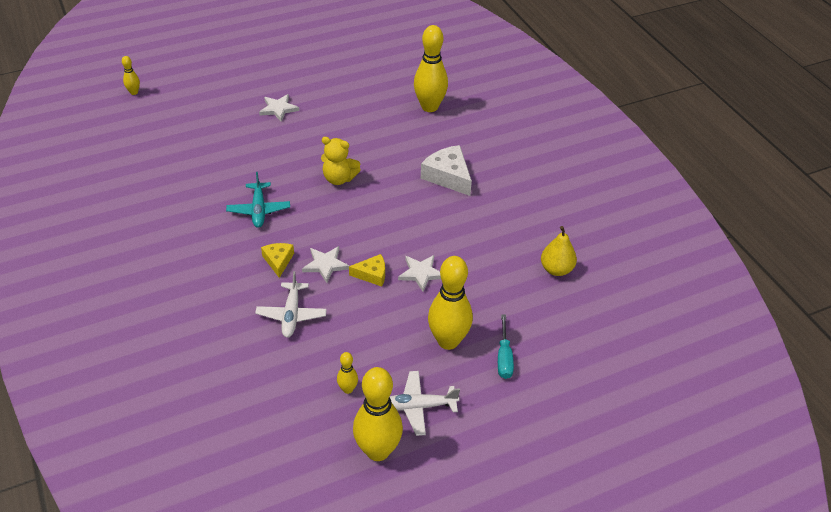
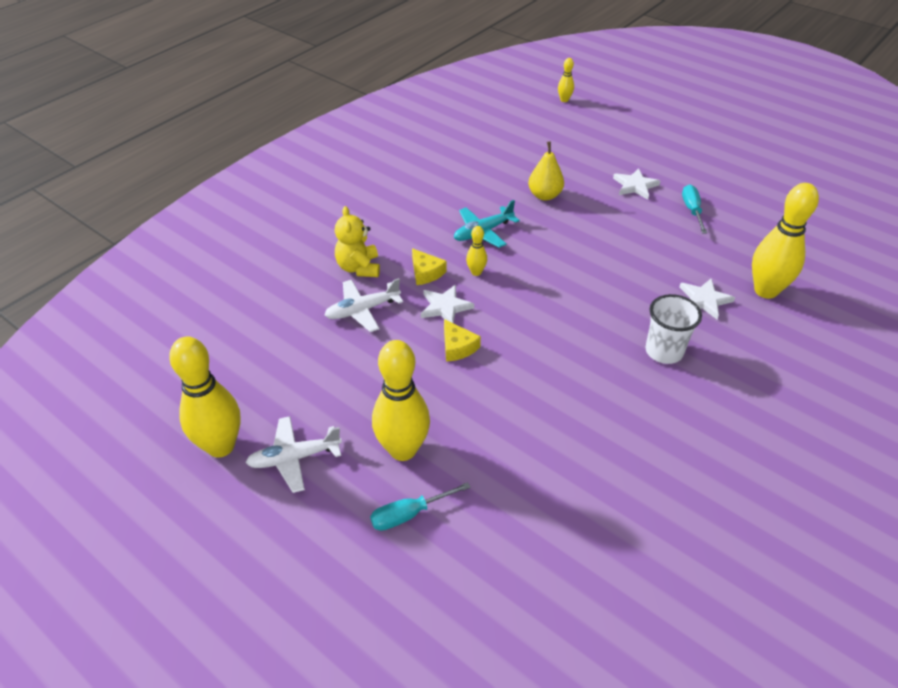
camera: 65 degrees right, 0 degrees up
yellow cheese [261,243,294,278] -> yellow cheese turned 90 degrees clockwise [412,248,447,285]
yellow teddy bear [321,137,361,185] -> yellow teddy bear moved to [335,206,380,277]
yellow bowling pin [337,352,358,394] -> yellow bowling pin moved to [466,226,487,276]
white plane [390,371,460,436] -> white plane turned 75 degrees counterclockwise [246,416,342,493]
white star [398,255,441,292] -> white star moved to [679,279,735,319]
white cheese [421,145,472,196] -> white cup [645,294,702,364]
yellow pear [541,226,577,276] -> yellow pear moved to [528,141,564,201]
none -> turquoise screwdriver [682,185,707,234]

